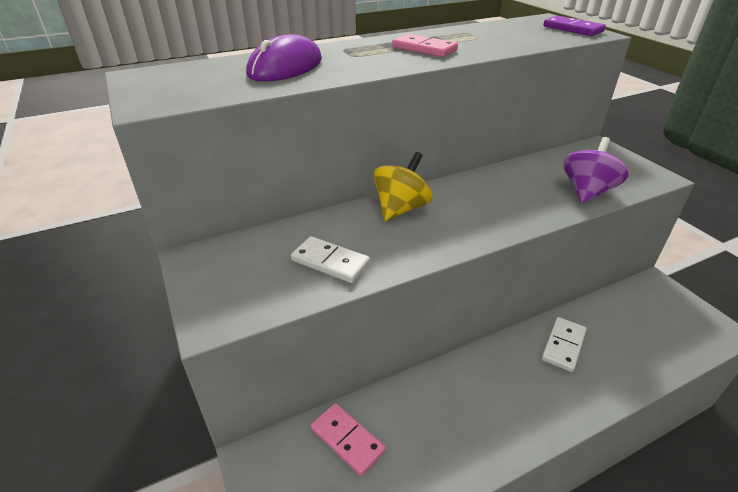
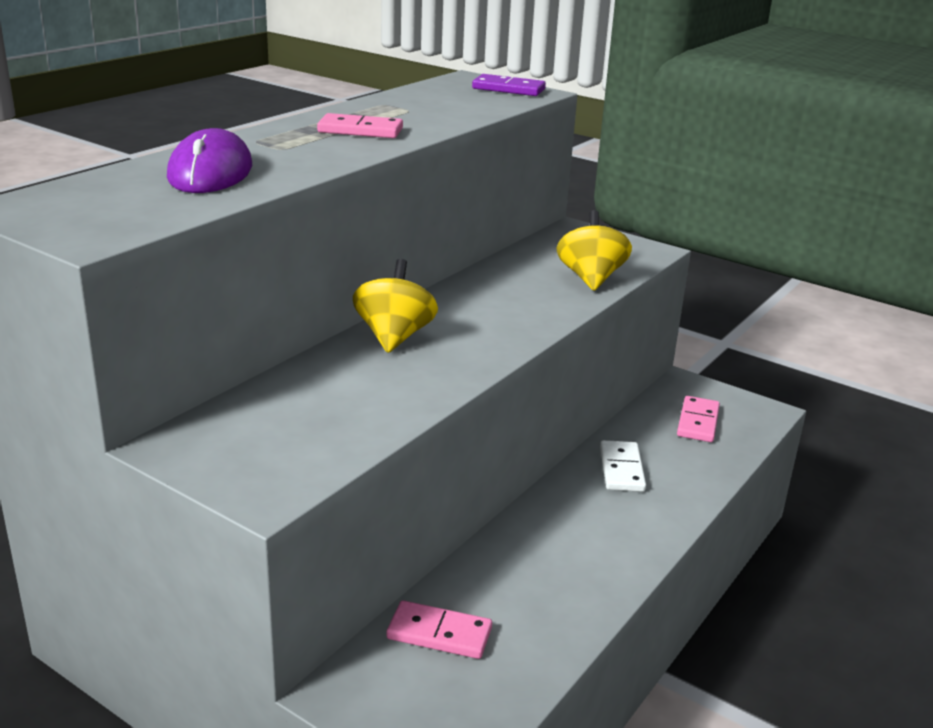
camera: 30 degrees left, 10 degrees down
white domino [291,236,370,283] -> none
purple spinning top [563,137,628,203] -> yellow spinning top [557,210,632,291]
none -> pink domino [677,396,720,442]

